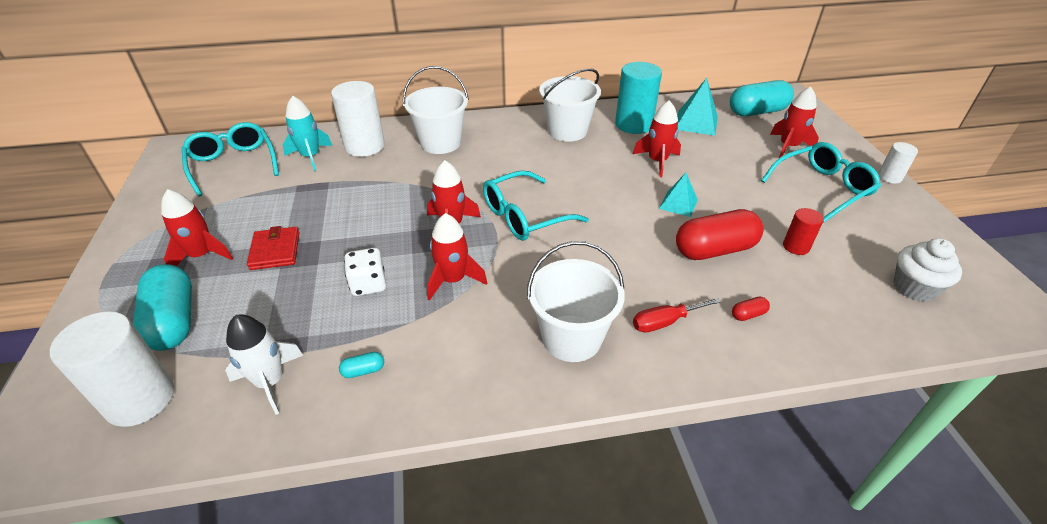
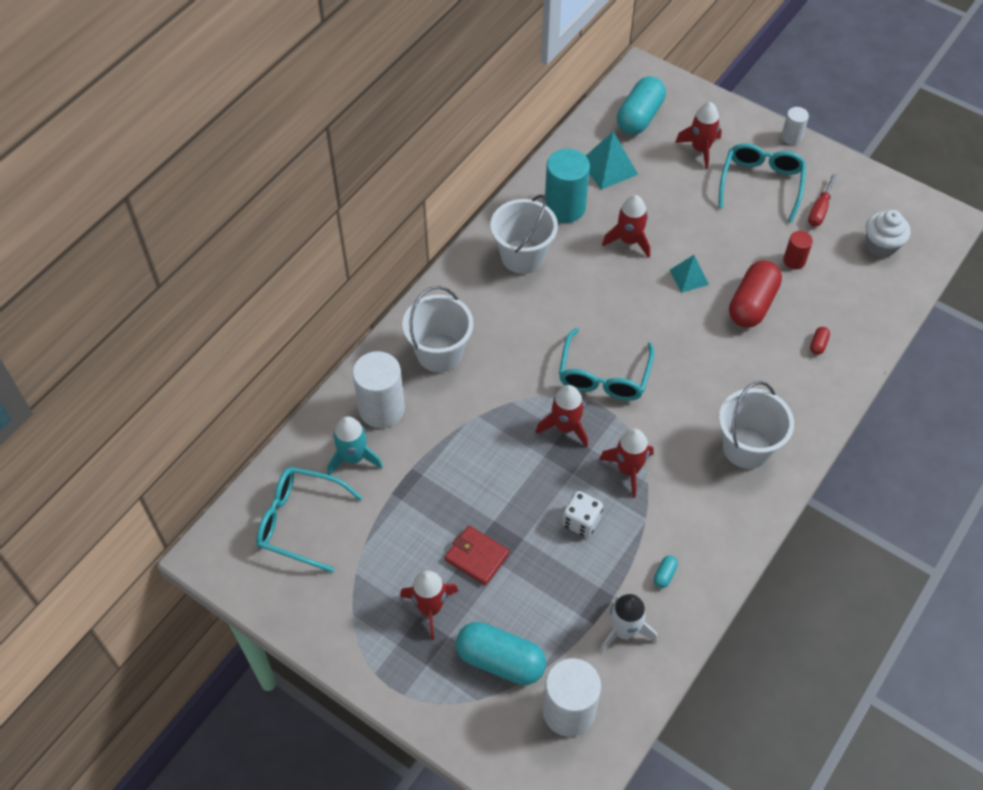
camera: 45 degrees left, 15 degrees up
red screwdriver [633,297,722,333] -> red screwdriver moved to [808,174,837,226]

